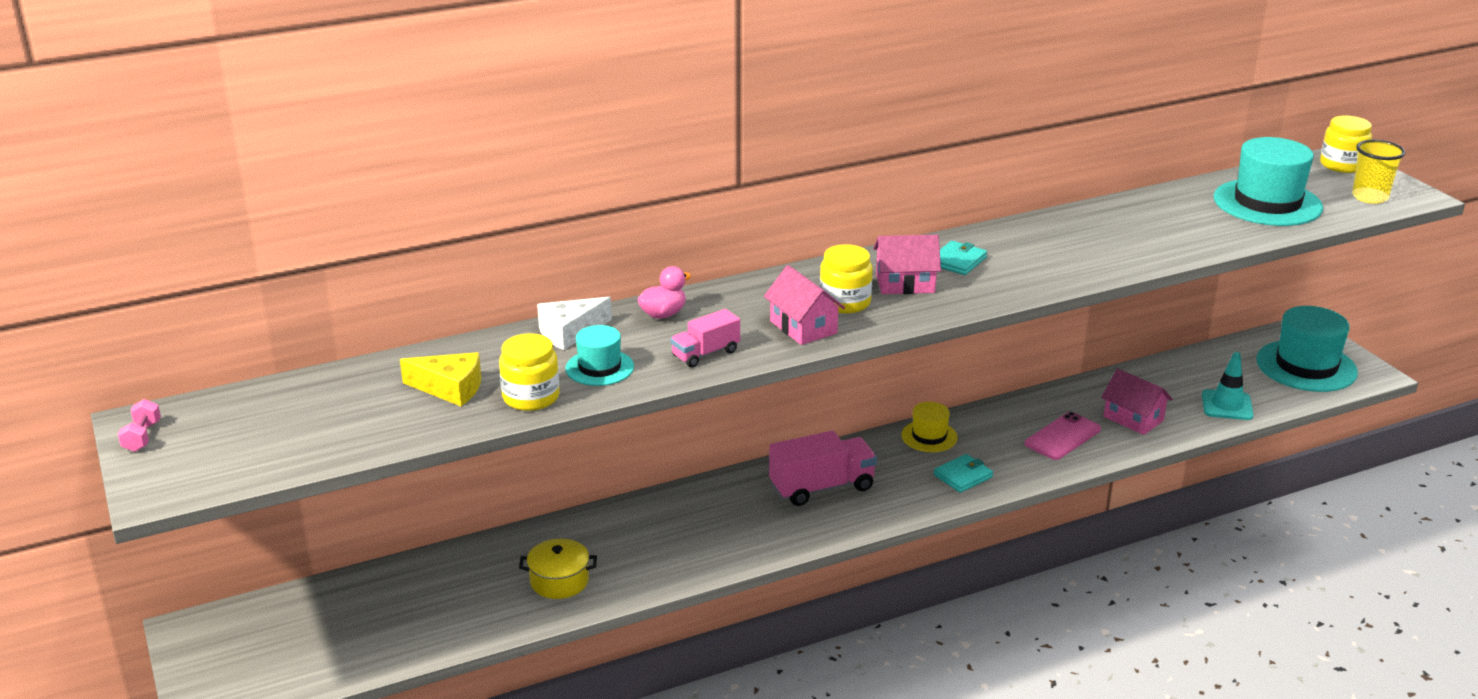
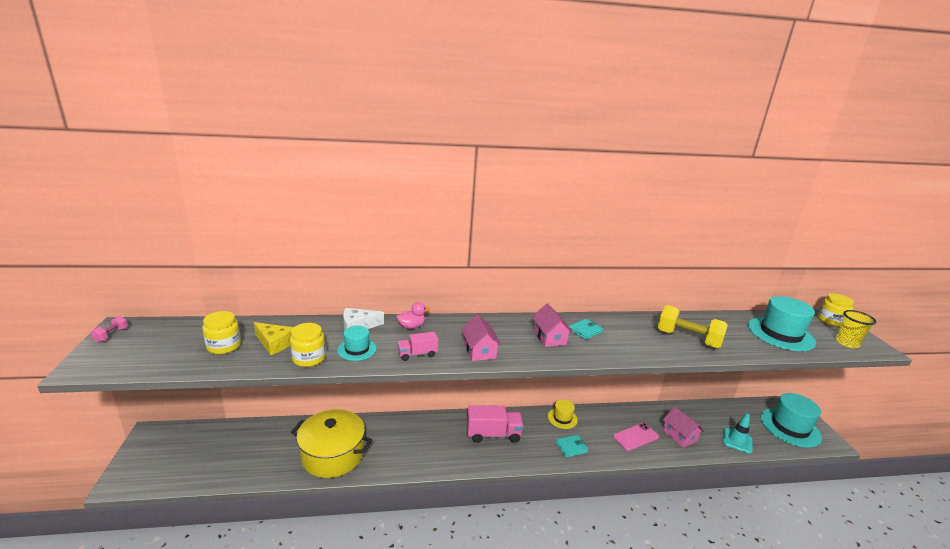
camera: 15 degrees right, 5 degrees down
yellow pot [519,539,597,599] -> yellow pot [291,409,372,478], size x1.94
yellow jar [820,244,873,314] -> yellow jar moved to [202,311,241,354]
pink house [873,235,941,294] -> pink house turned 60 degrees clockwise [532,303,573,347]
none -> yellow dumbbell [658,305,728,348]

